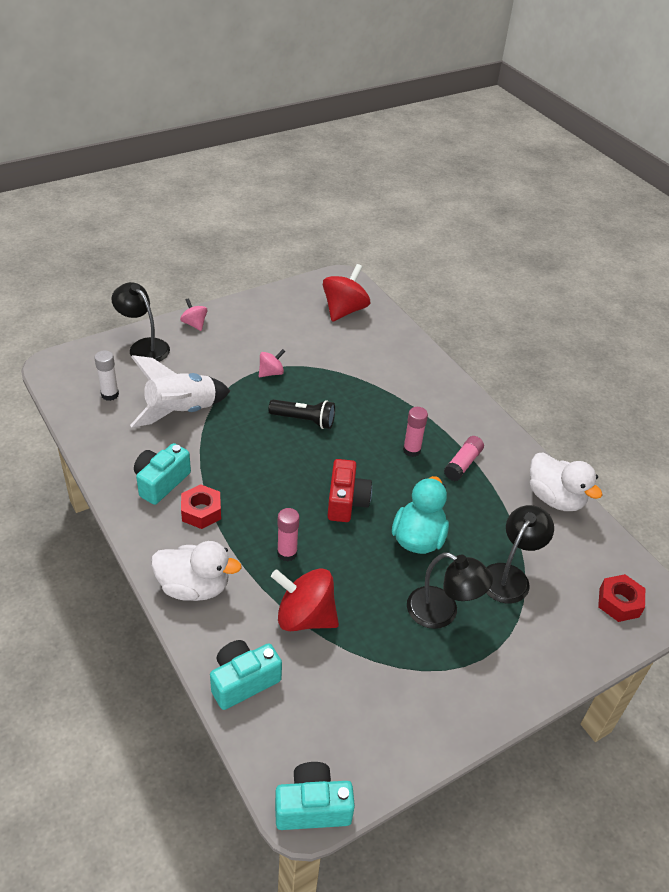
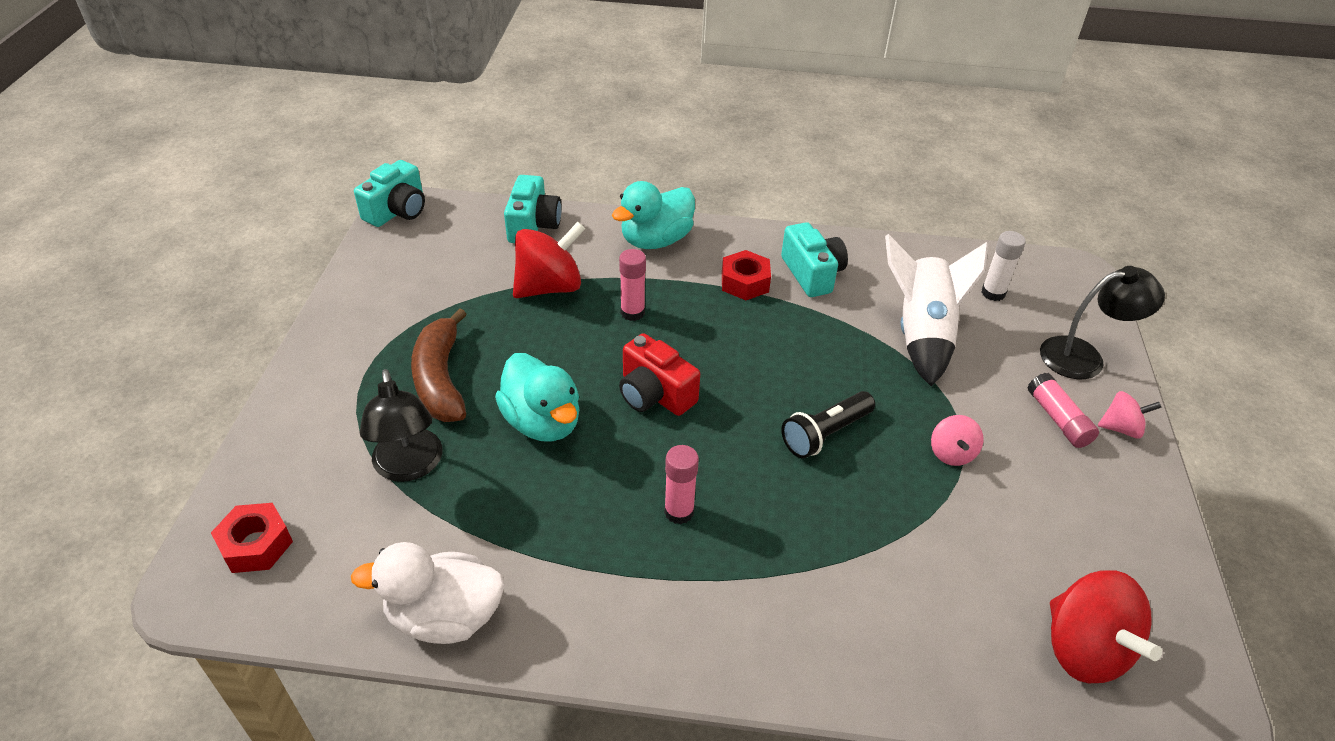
camera: 130 degrees right, 0 degrees up
white duck [151,541,242,601] -> turquoise duck [612,181,695,249]
black lamp [407,552,493,629] -> brown banana [411,308,467,422]
pink glue stick [444,436,484,481] -> pink glue stick moved to [1027,373,1099,448]

